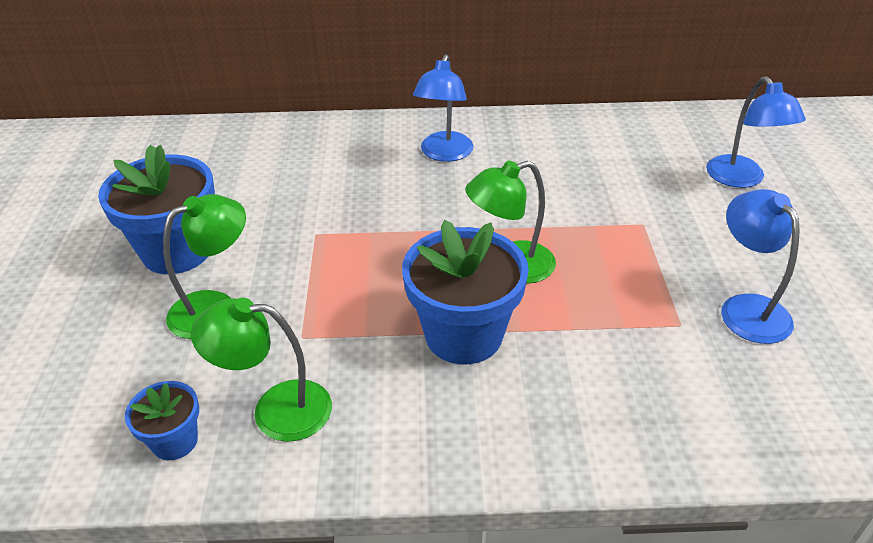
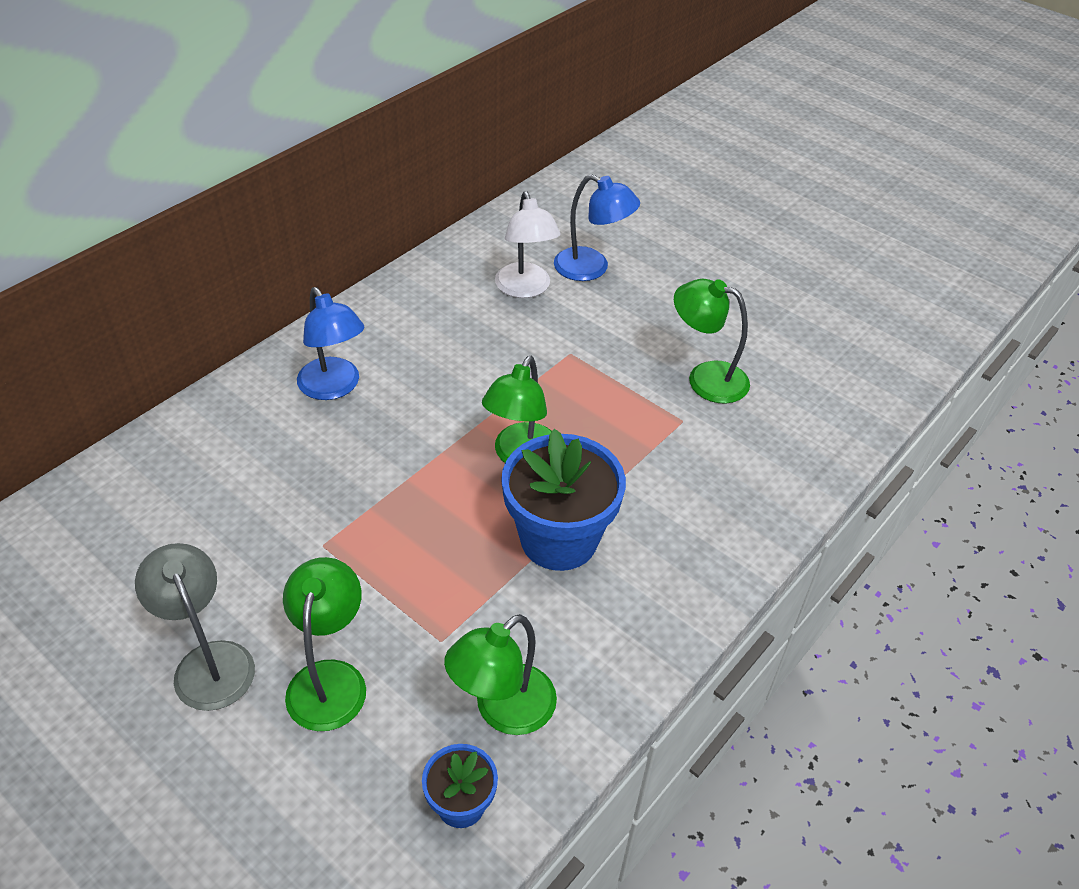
camera: 50 degrees left, 5 degrees up
blue flower pot [98,145,215,274] -> grey lamp [135,543,255,711]
blue lamp [721,189,800,344] -> green lamp [674,279,750,404]
none -> white lamp [495,191,560,298]

